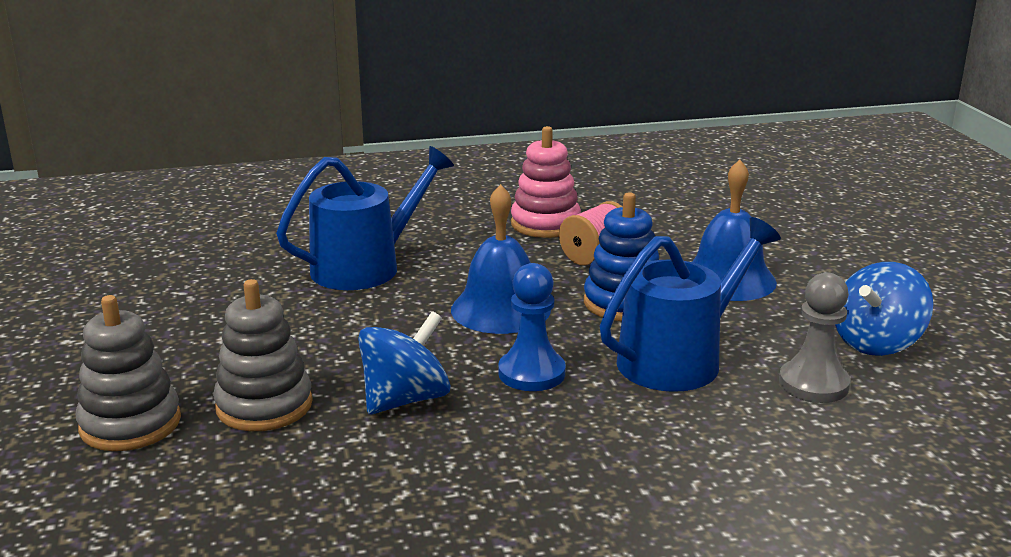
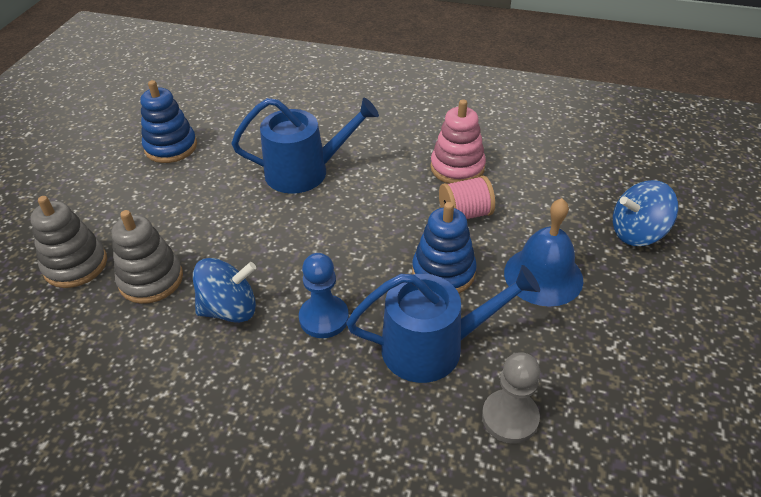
camera: 30 degrees right, 20 degrees up
blue bell [451,184,551,334] -> none
blue spinning top [835,262,933,356] -> blue spinning top moved to [613,180,678,246]
none -> blue stacking toy [141,80,197,163]

